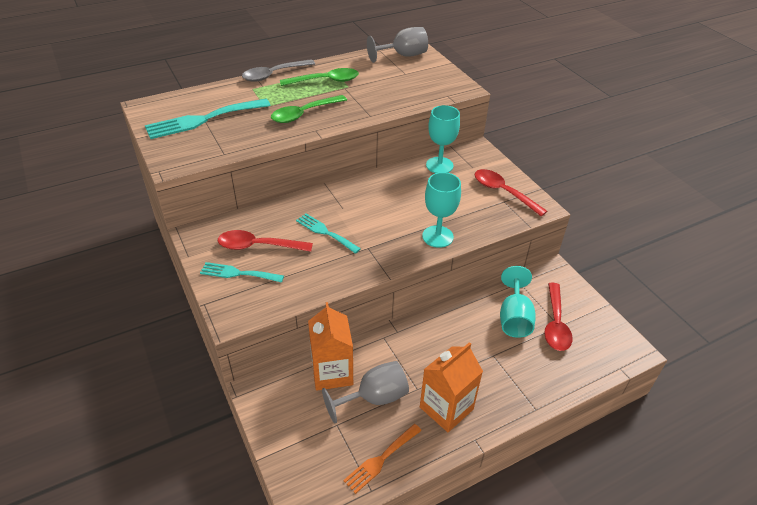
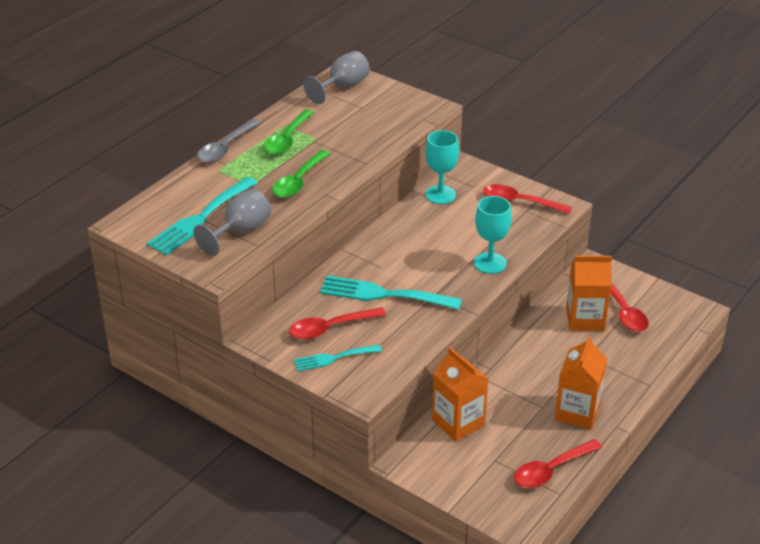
camera: 25 degrees left, 5 degrees down
green spoon [280,68,359,86] -> green spoon turned 150 degrees clockwise [264,109,314,155]
turquoise fork [296,214,361,254] -> turquoise fork [320,275,462,310], size x1.69
grey goblet [322,361,409,423] -> grey goblet moved to [193,189,271,256]
orange fork [343,424,422,494] -> red spoon [514,439,603,488]
turquoise goblet [500,266,536,338] -> orange carton [566,256,612,331]

